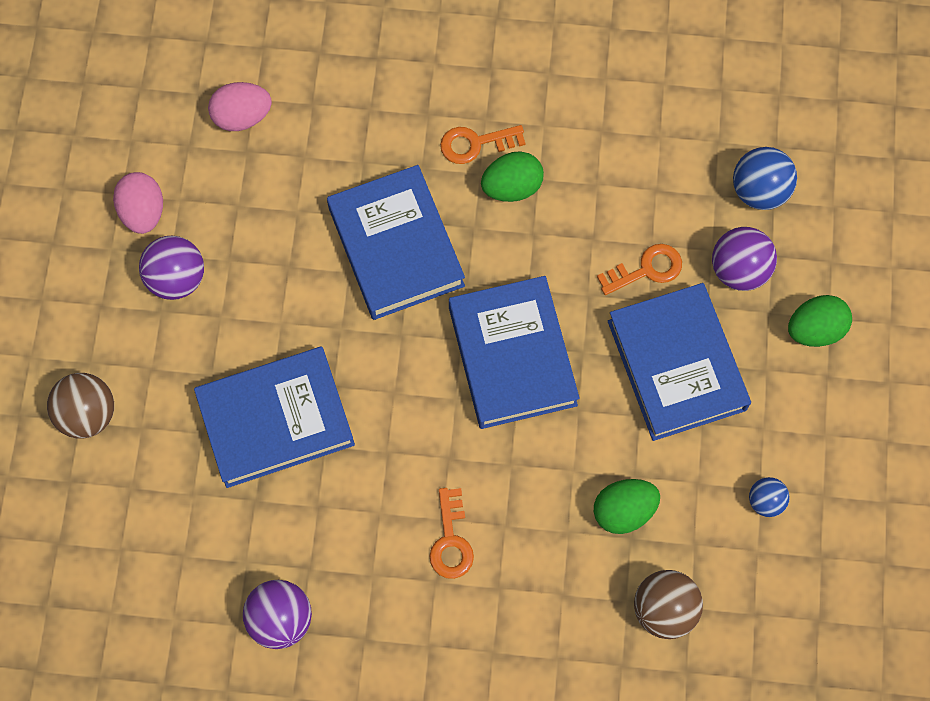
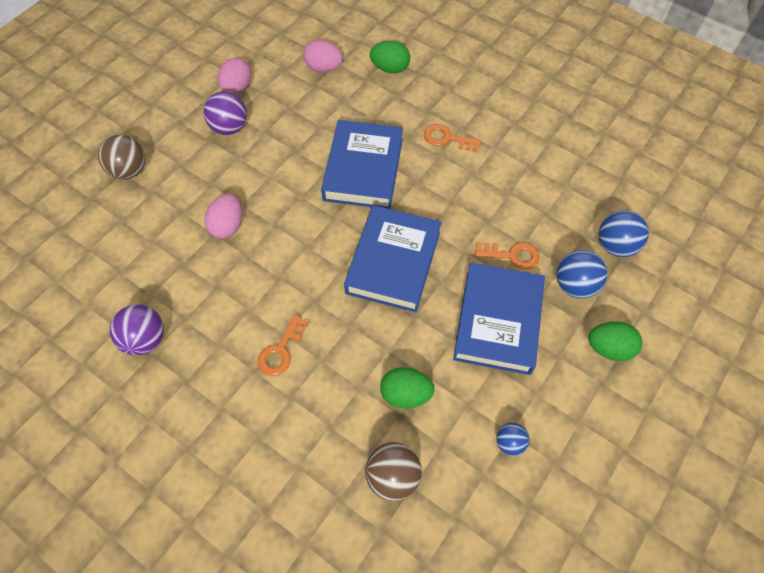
camera: 30 degrees right, 10 degrees down
blue book [194,347,355,488] -> pink egg [204,194,242,239]
green egg [481,151,544,202] -> green egg moved to [370,41,410,73]
purple ball [712,227,777,291] -> blue ball [557,250,607,299]

